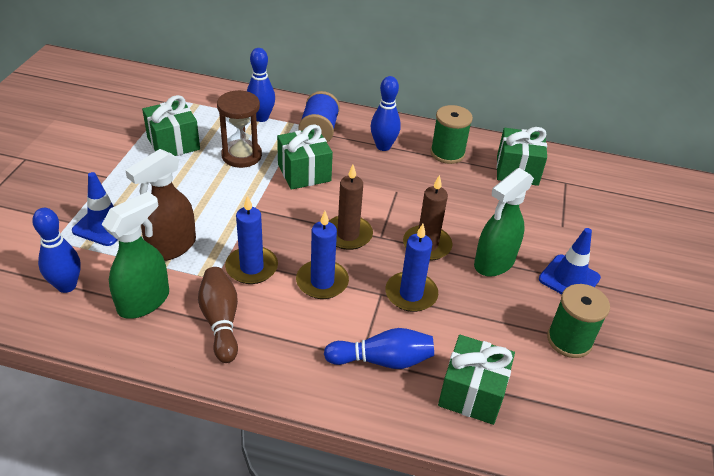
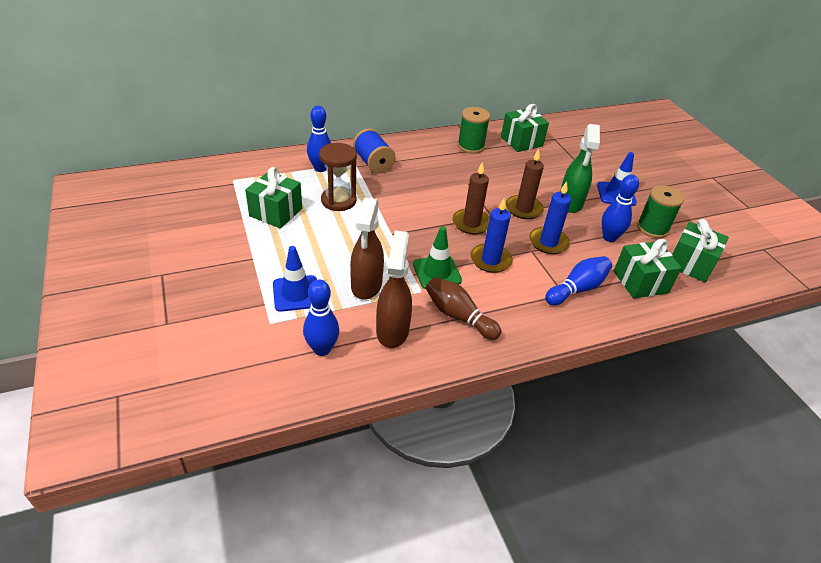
camera: 35 degrees left, 0 degrees up
green spray bottle [102,192,169,319] -> brown spray bottle [376,231,412,348]
blue candle [225,195,278,284] -> green traffic cone [413,226,462,289]
green gift [277,124,333,190] -> green gift moved to [672,219,729,282]
blue bowling pin [371,76,401,151] -> blue bowling pin moved to [601,175,639,242]

